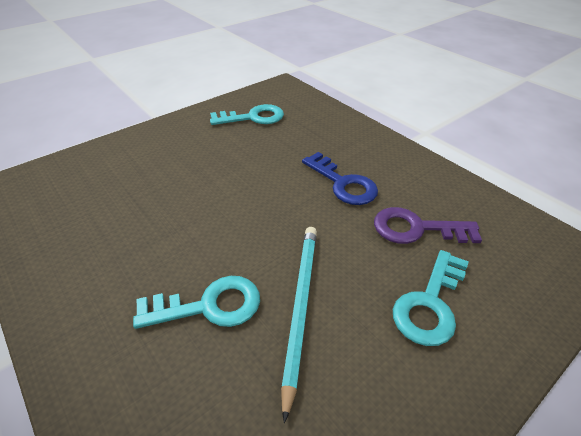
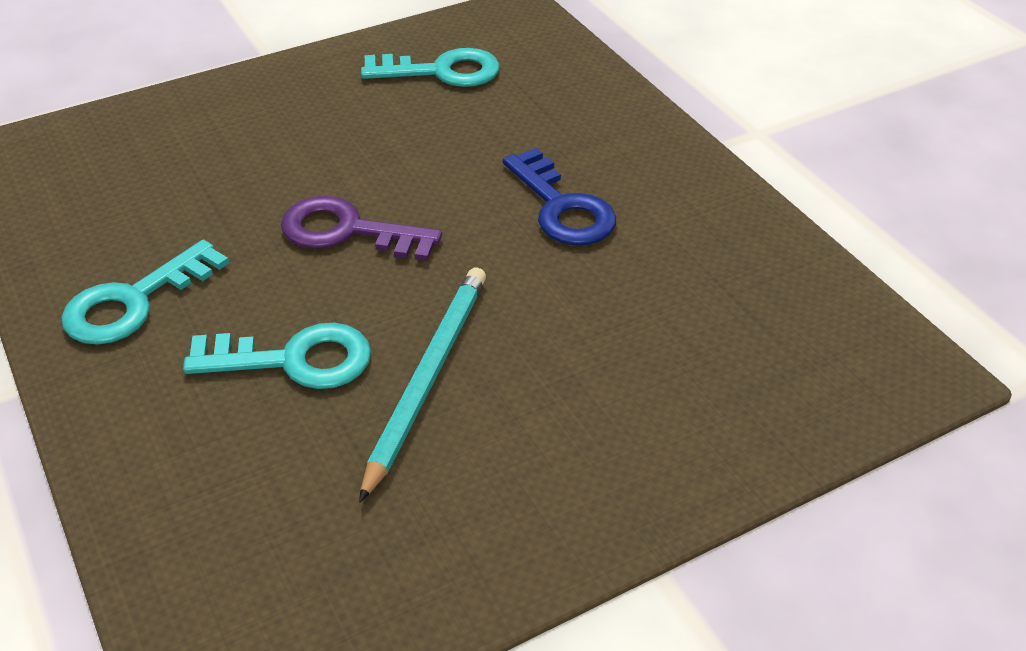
camera: 10 degrees right, 0 degrees up
purple key [374,207,482,244] -> purple key moved to [281,196,442,261]
turquoise key [393,250,469,346] -> turquoise key moved to [61,240,229,345]

